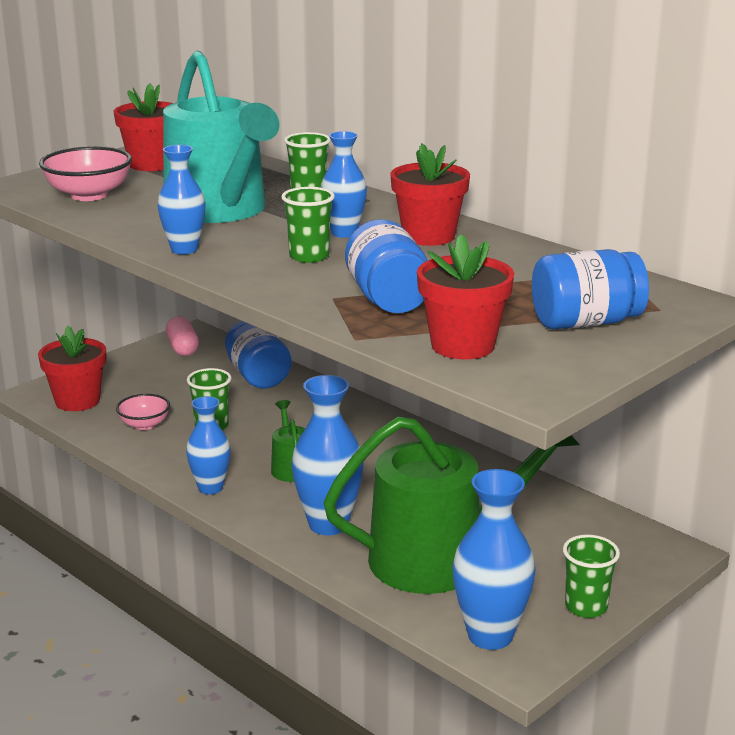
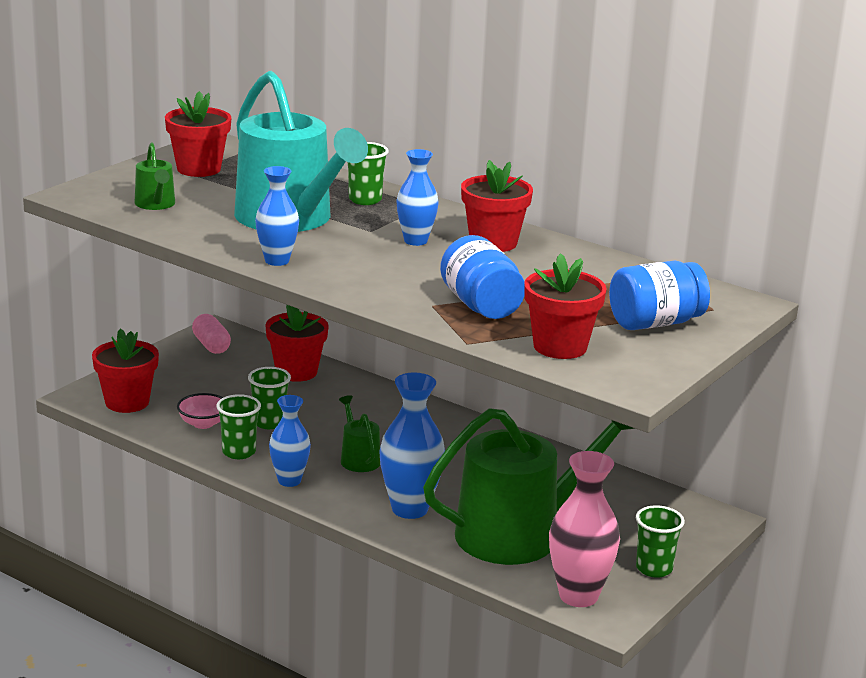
camera: 10 degrees left, 0 degrees up
pink bowl [39,146,132,201] -> green watering can [135,143,175,210]
blue jar [225,321,292,389] -> red flower pot [265,305,329,382]
green cup [281,187,335,263] -> green cup moved to [216,394,261,459]
blue vase [452,469,535,650] -> pink vase [549,451,620,607]

